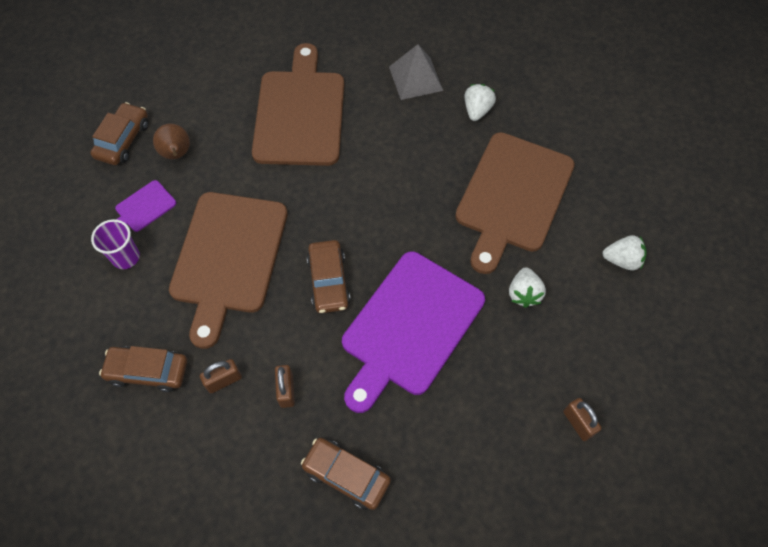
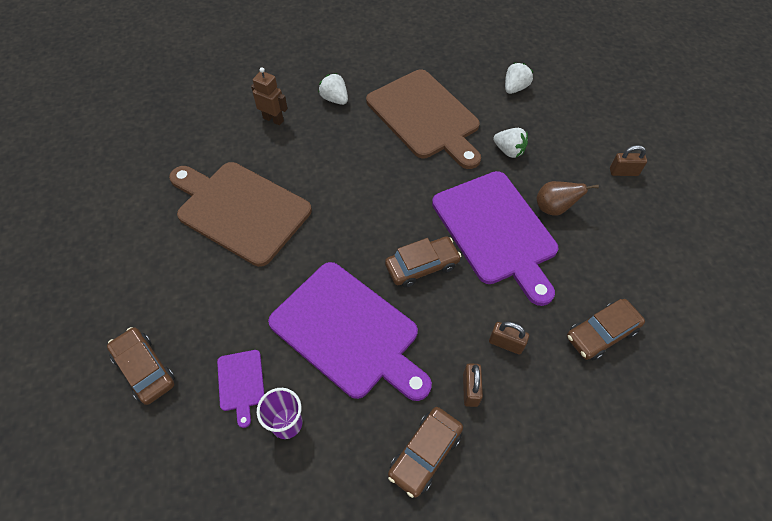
camera: 60 degrees left, 5 degrees down
brown pear [153,124,190,159] -> brown pear moved to [537,181,599,216]
brown cutting board [169,192,288,349] -> purple cutting board [268,262,432,401]
brown car [307,240,351,313] -> brown car turned 45 degrees counterclockwise [385,236,461,288]
grey pyramid [389,44,443,100] -> brown robot [251,67,288,125]

